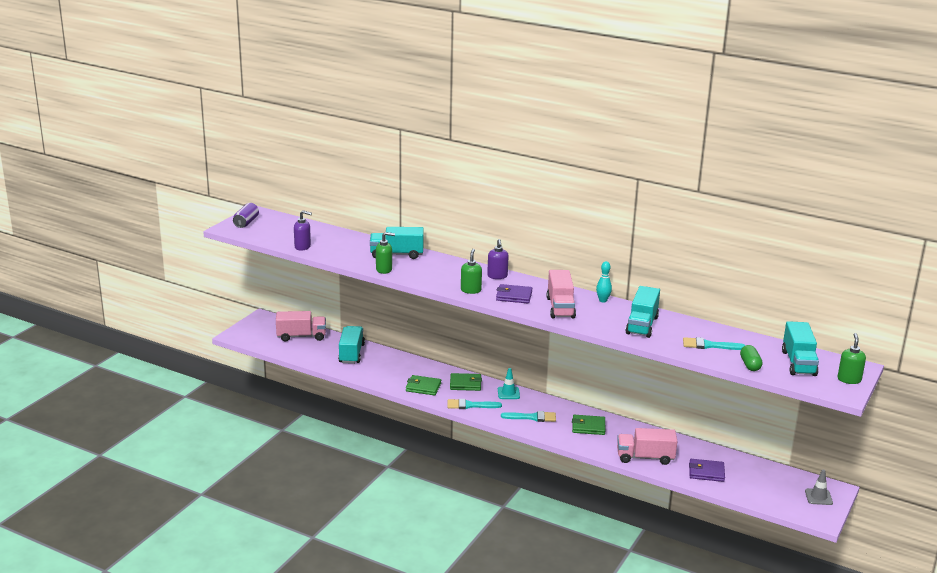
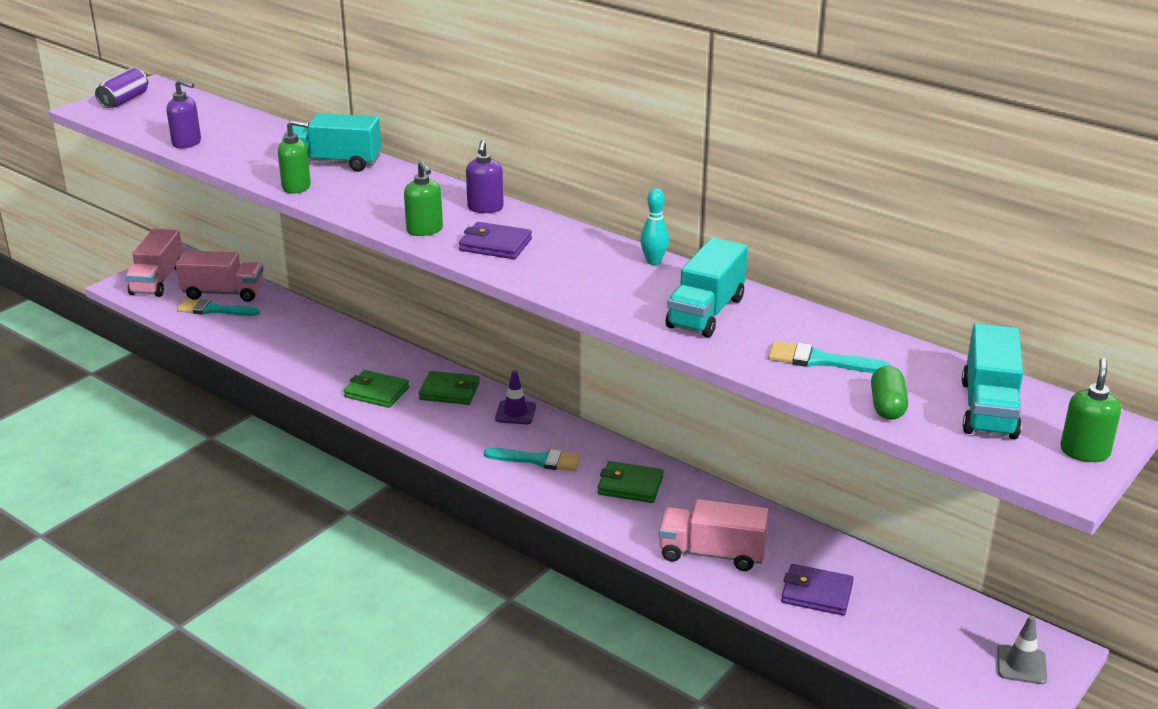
camera: 10 degrees right, 5 degrees up
turquoise truck [338,326,365,364] -> none
turquoise brush [447,399,502,409] -> turquoise brush moved to [177,299,260,316]
green soap dispenser [461,249,482,294] -> green soap dispenser turned 135 degrees clockwise [404,161,443,236]
turquoise traffic cone [498,368,520,399] -> purple traffic cone [495,370,536,424]
pink truck [546,270,576,319] -> pink truck moved to [126,229,183,297]

